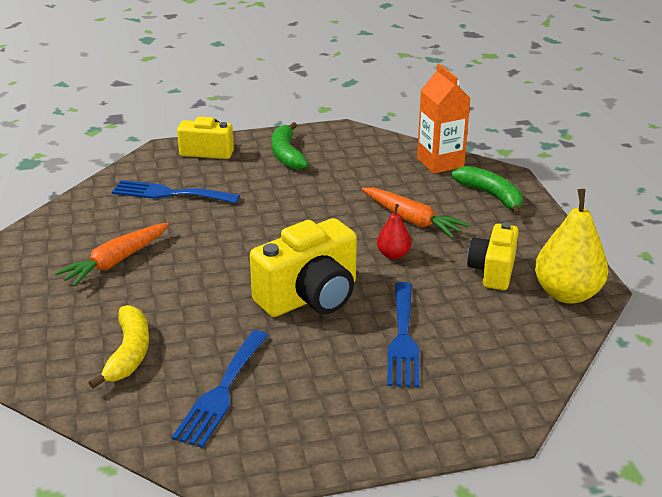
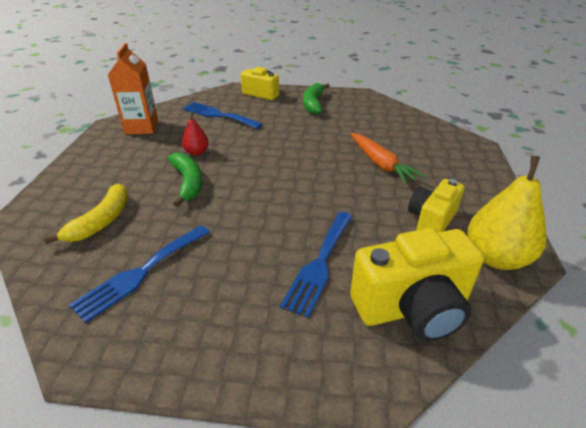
camera: 20 degrees right, 5 degrees up
orange carrot [55,223,169,287] -> none
yellow camera [250,218,357,317] -> yellow camera moved to [350,228,484,342]
red pear [377,204,411,259] -> red pear moved to [182,112,209,156]
orange carton [417,64,471,174] -> orange carton moved to [108,43,158,134]
green banana [451,166,523,216] -> green banana moved to [168,153,202,207]

